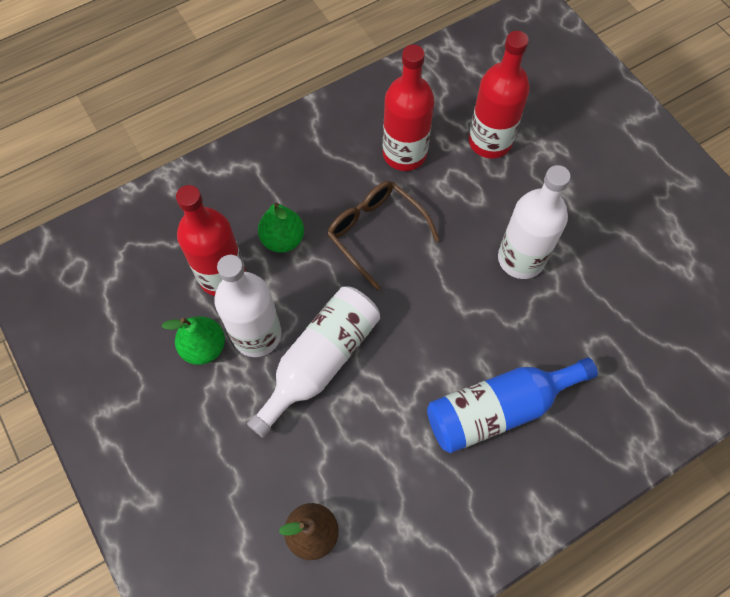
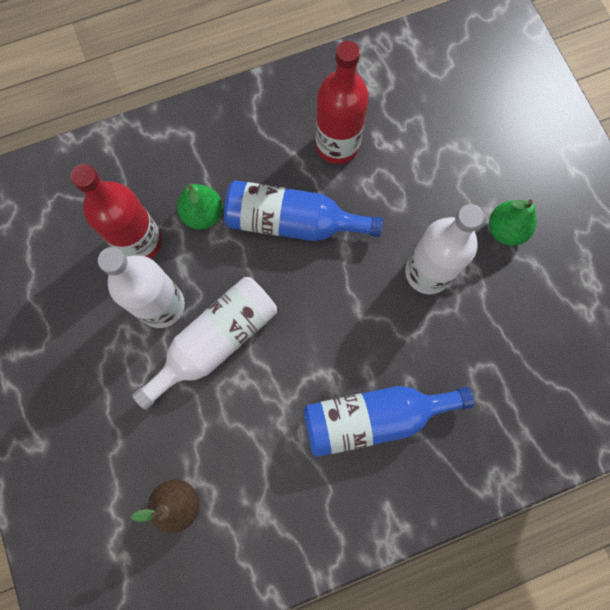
camera: 10 degrees right, 10 degrees up
green pear [162,316,225,365] -> green pear moved to [489,199,537,246]
brown glasses [327,181,440,291] -> blue bottle [224,180,383,241]
red bottle [468,31,530,158] -> none

